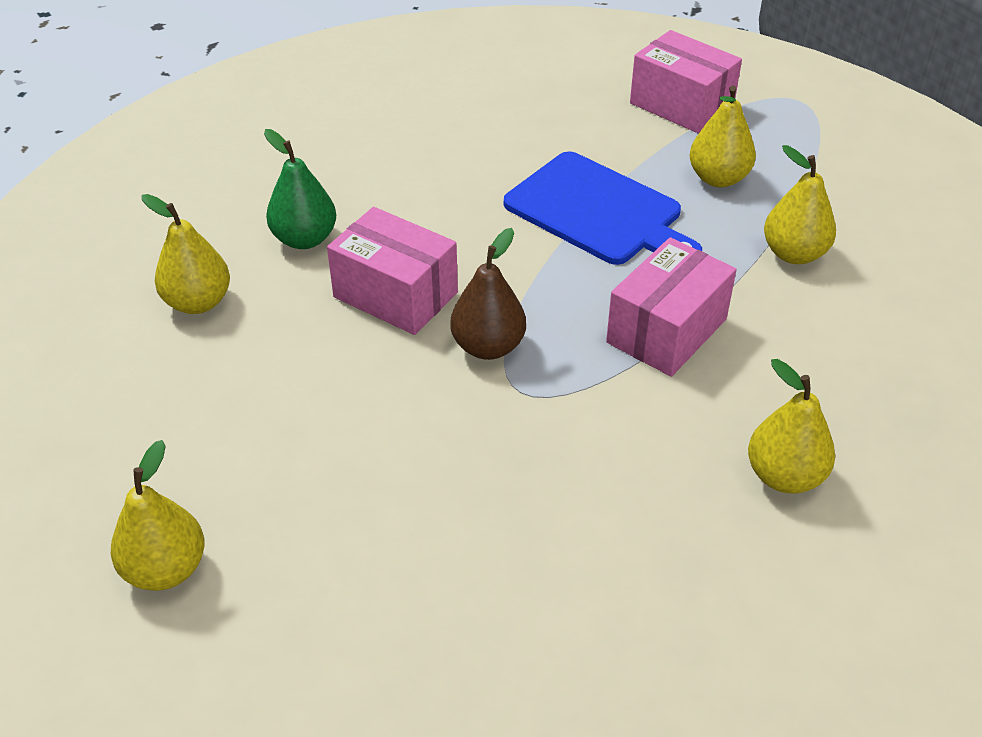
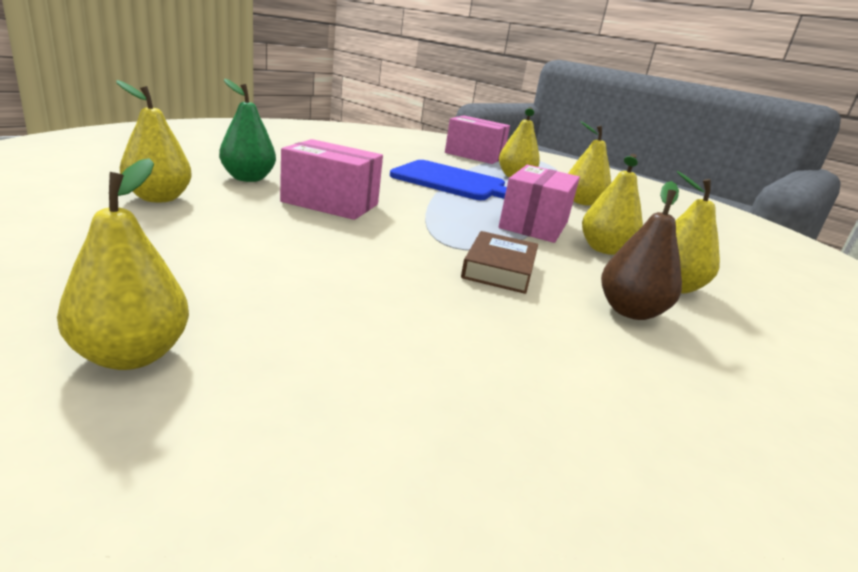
camera: 20 degrees left, 20 degrees down
brown pear [450,228,526,360] -> brown pear moved to [601,181,682,320]
none -> brown book [461,231,538,294]
none -> yellow pear [582,154,643,255]

